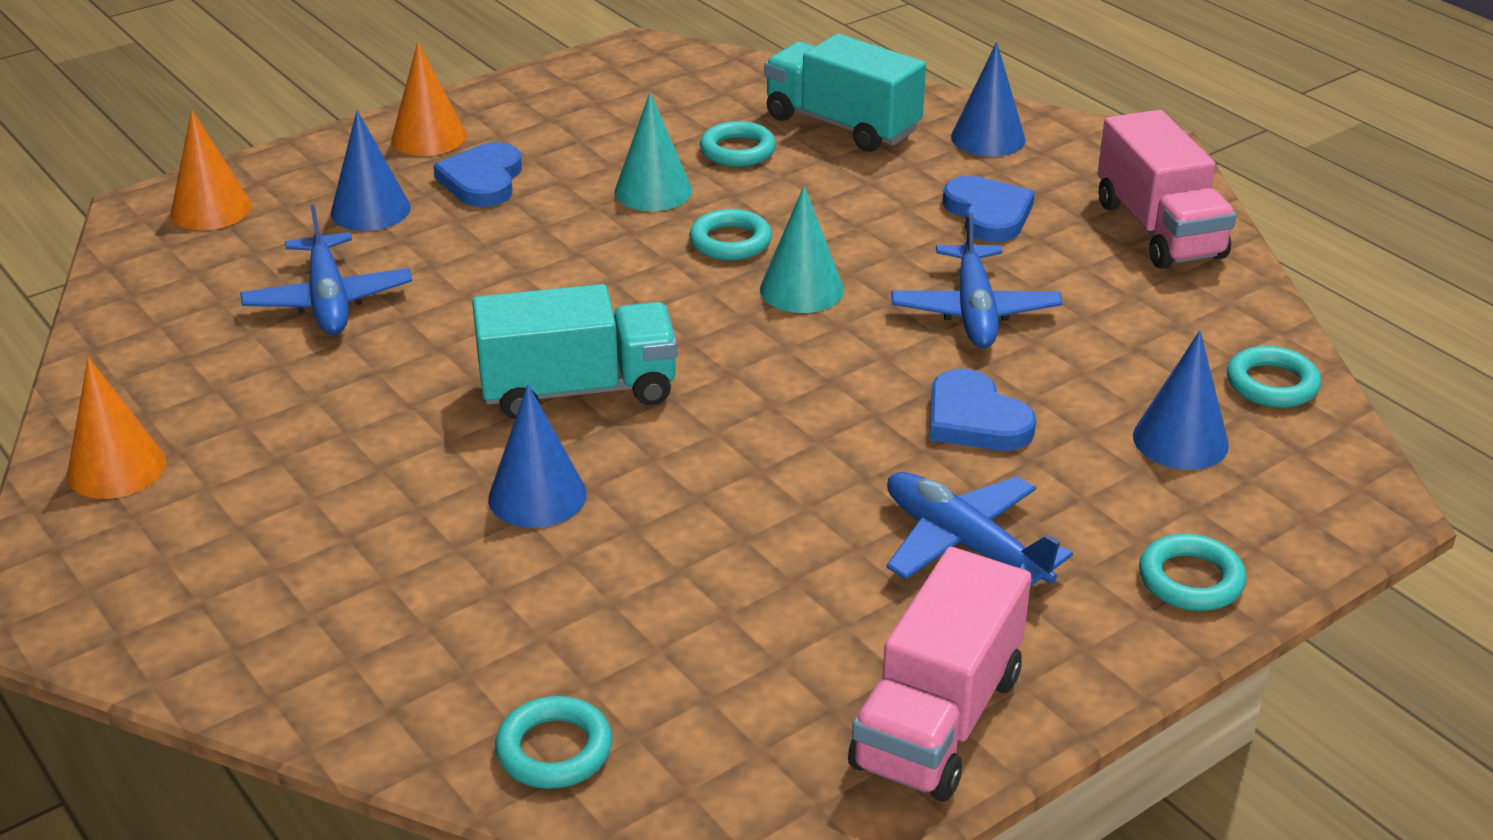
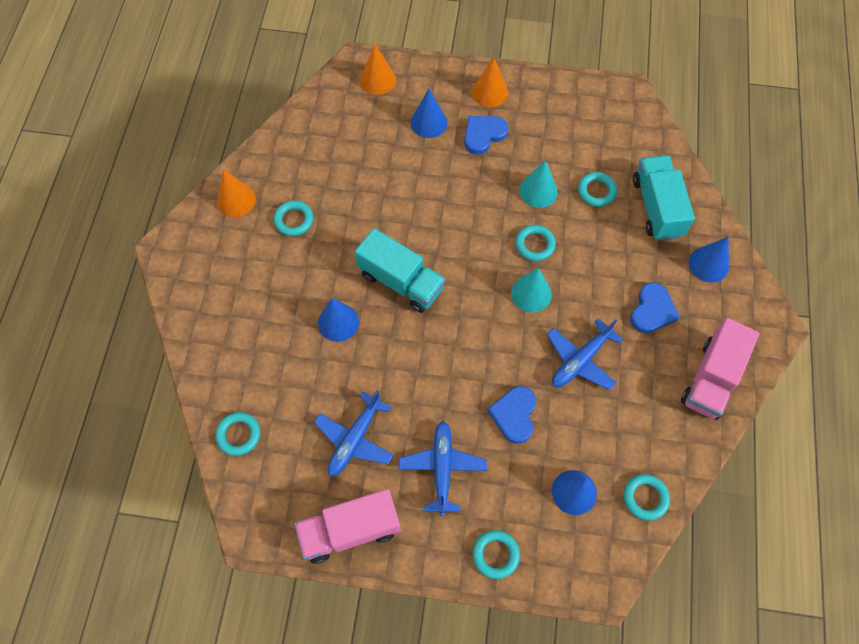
camera: 45 degrees right, 30 degrees up
blue plane [240,204,412,335] -> blue plane moved to [314,390,393,476]
none -> turquoise ring [274,200,313,236]

